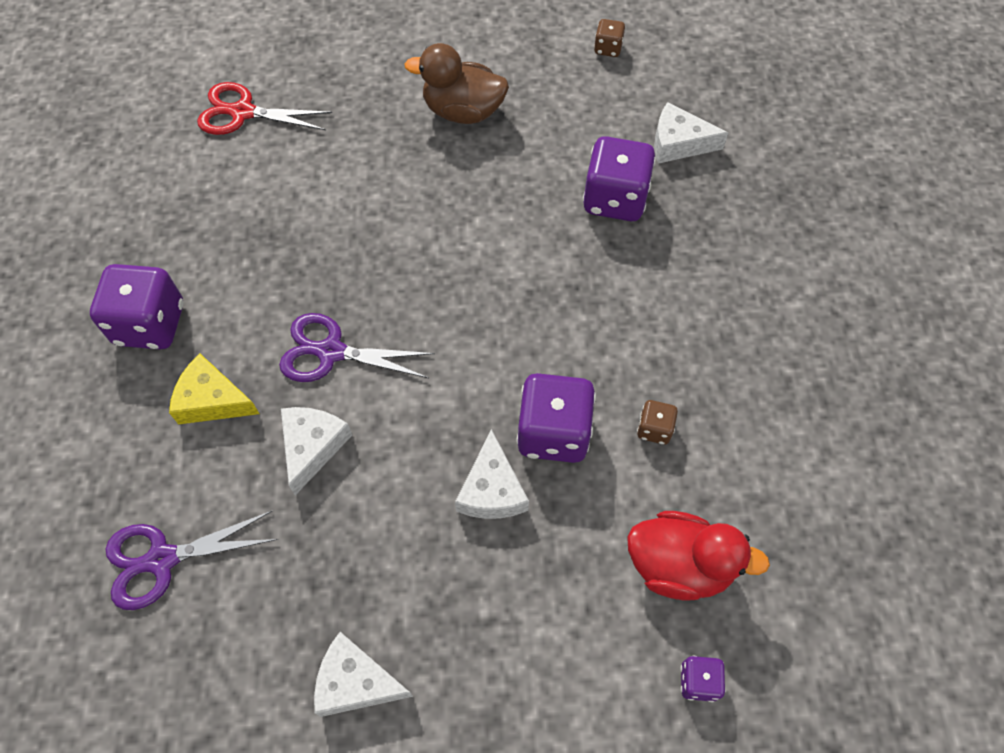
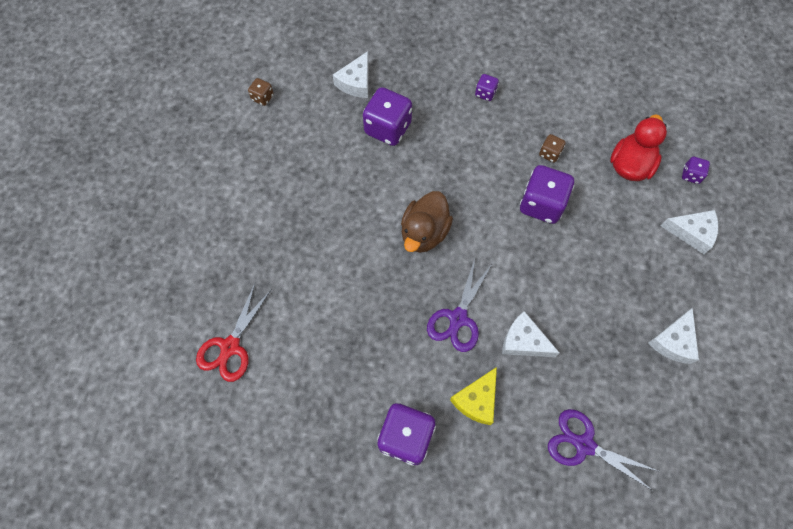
camera: 75 degrees left, 5 degrees up
purple scissors [106,511,278,610] -> purple scissors turned 120 degrees clockwise [548,409,658,491]
brown duck [404,43,509,124] -> brown duck moved to [401,191,453,253]
white cheese [455,429,529,519] -> white cheese moved to [661,210,718,254]
none -> purple dice [475,74,499,101]

